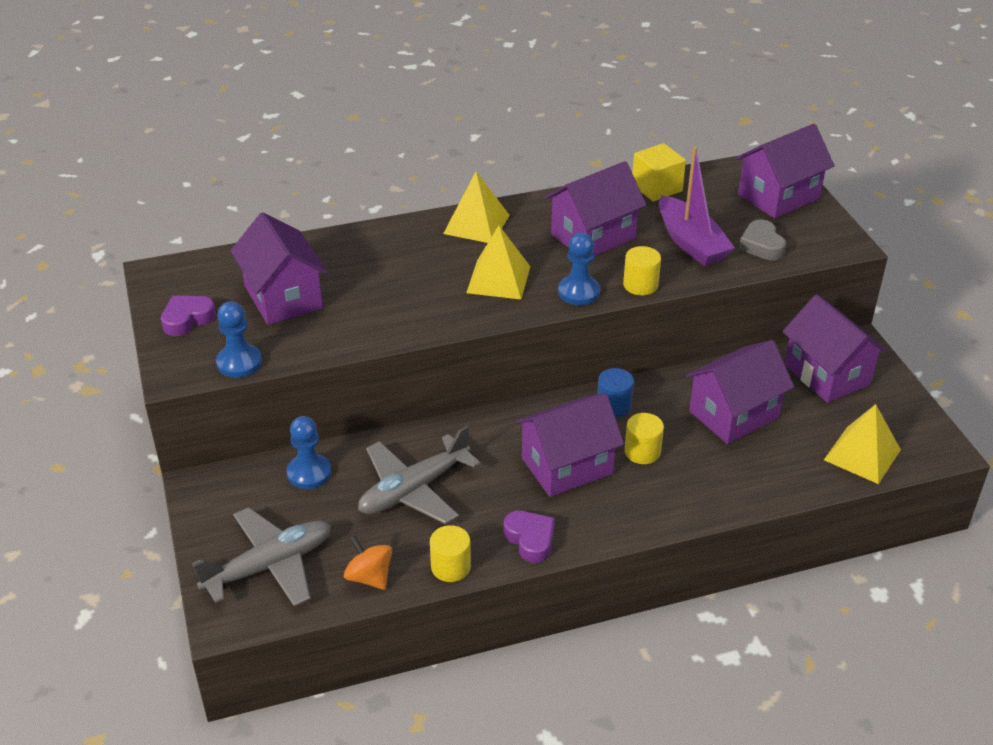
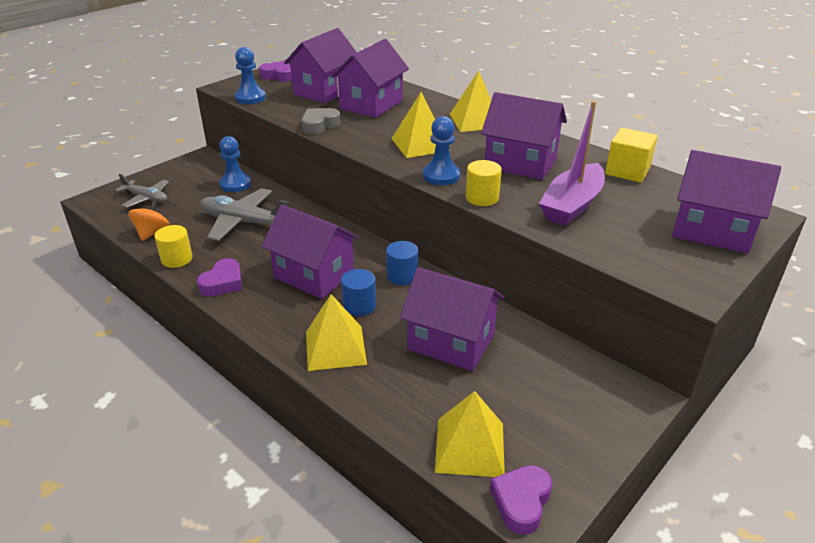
camera: 60 degrees right, 5 degrees down
grey plane [192,507,331,607] -> grey plane [115,174,169,208], size x0.61
yellow cylinder [624,413,664,464] -> blue cylinder [341,269,376,316]
grey heart [739,220,786,260] -> grey heart moved to [302,108,341,134]
purple house [782,294,888,403] -> purple house moved to [331,39,409,118]
none -> yellow pyramid [306,294,367,371]
none -> purple heart [490,465,552,535]

